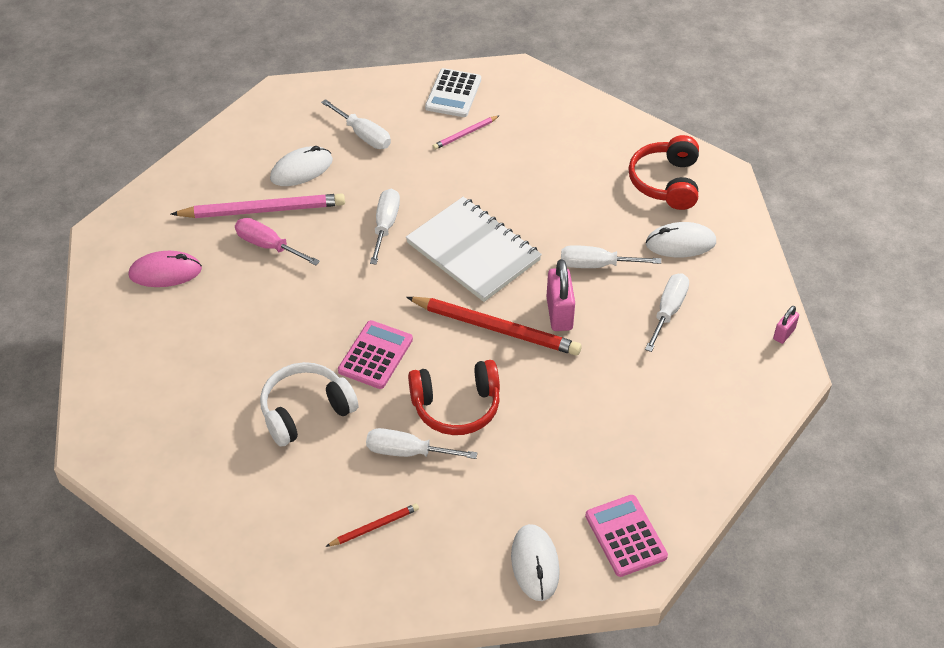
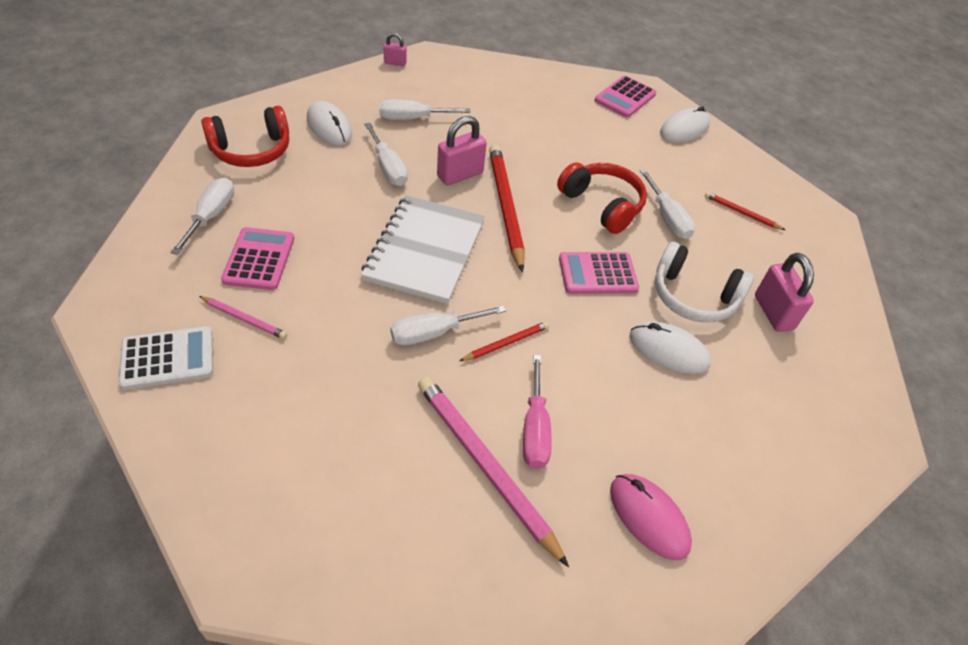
camera: 125 degrees left, 0 degrees up
white mouse [270,146,333,186] -> white mouse moved to [629,322,711,374]
white screwdriver [321,99,391,149] -> white screwdriver moved to [170,178,234,255]
none -> pink calculator [221,227,294,290]
none -> red pencil [460,321,549,361]
none -> pink padlock [755,253,814,332]

